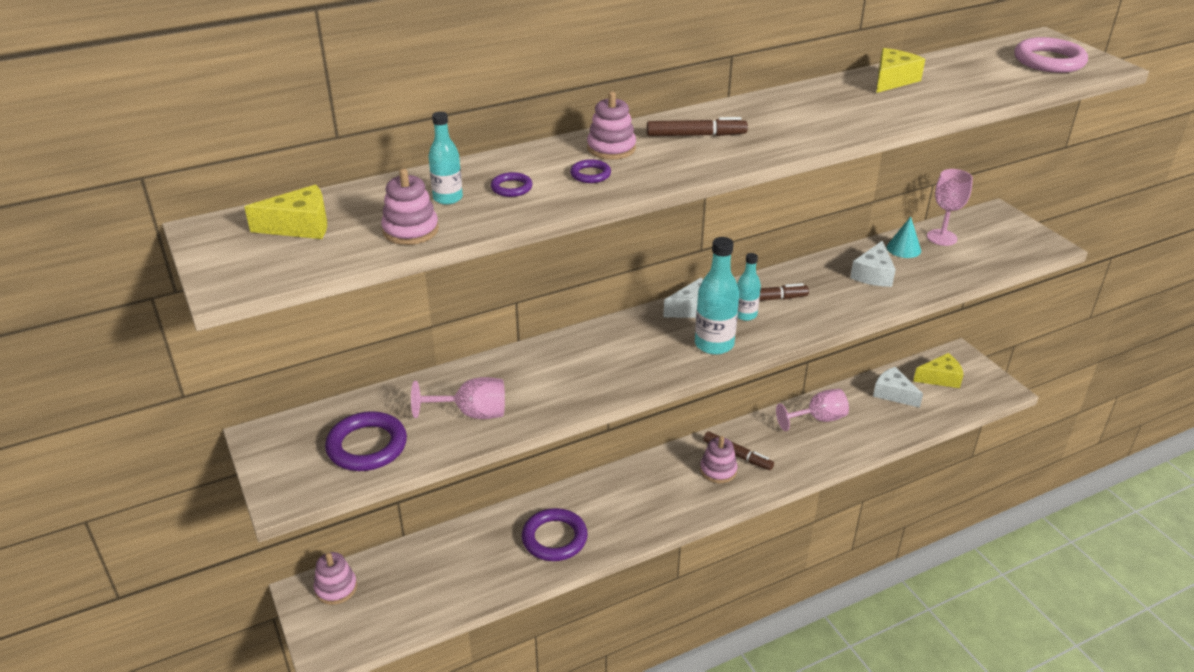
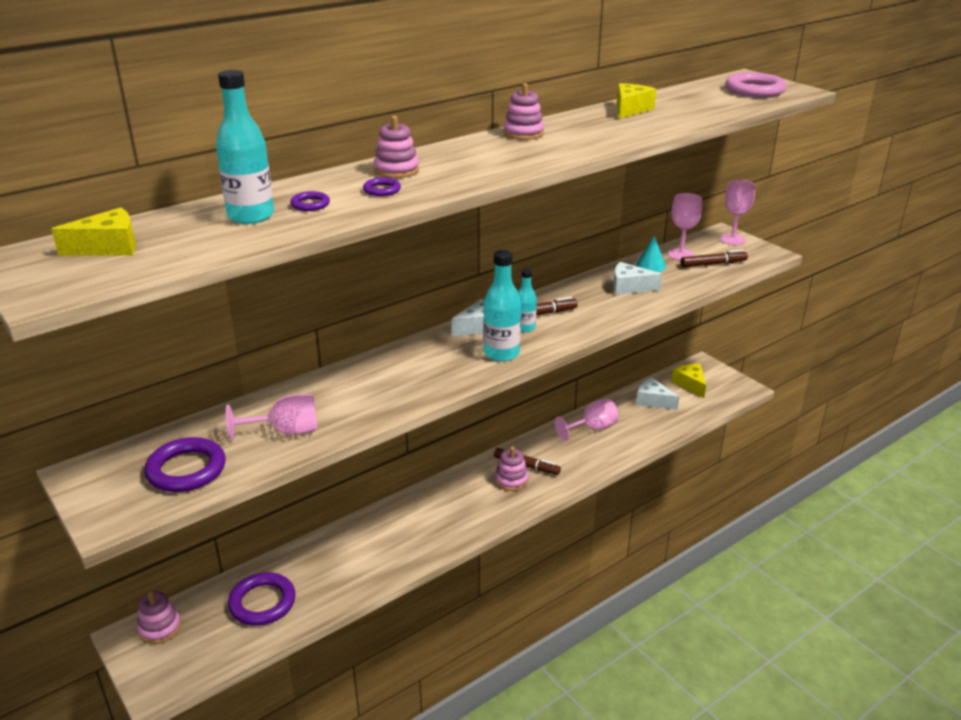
camera: 10 degrees left, 5 degrees down
pink stacking toy [381,168,439,245] -> pink stacking toy moved to [503,83,544,140]
turquoise bottle [429,112,463,205] -> turquoise bottle [216,70,274,224], size x1.65
purple ring [522,508,588,561] -> purple ring moved to [228,572,296,626]
brown marker [647,117,748,136] -> brown marker moved to [681,250,748,267]
white cheese [850,241,896,287] -> white cheese turned 90 degrees clockwise [613,262,662,295]
yellow cheese [913,353,964,388] -> yellow cheese turned 90 degrees counterclockwise [672,363,706,398]
none -> pink goblet [720,180,755,245]

